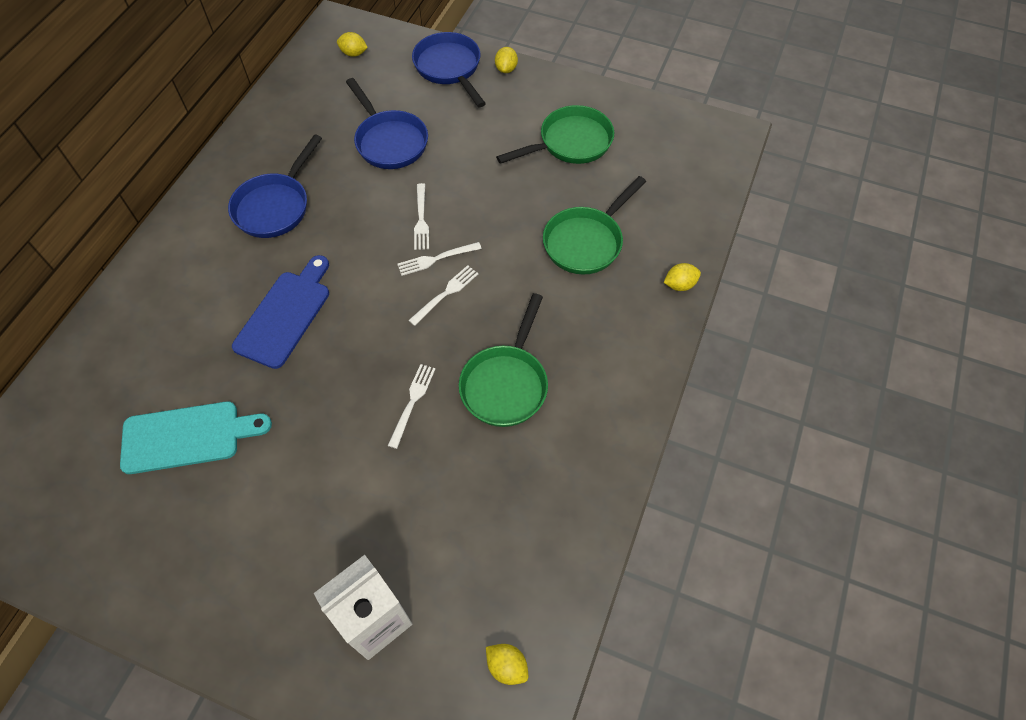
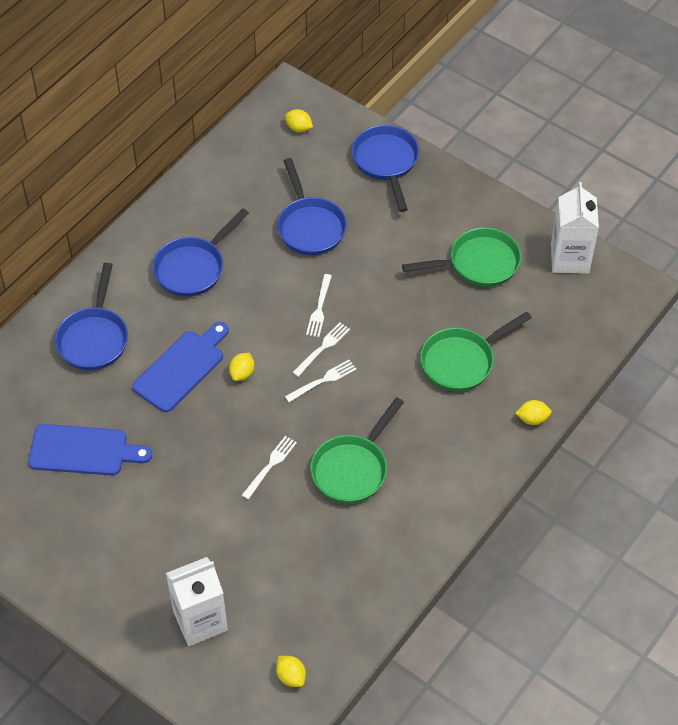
camera: 15 degrees right, 5 degrees down
turquoise cutting board [120,401,272,474] -> blue cutting board [28,424,152,475]
white fork [397,242,482,276] -> white fork turned 135 degrees clockwise [292,322,350,377]
yellow lemon [495,47,518,73] -> yellow lemon moved to [229,353,254,381]
none -> blue pan [55,263,128,370]
none -> white carton [551,182,599,274]

